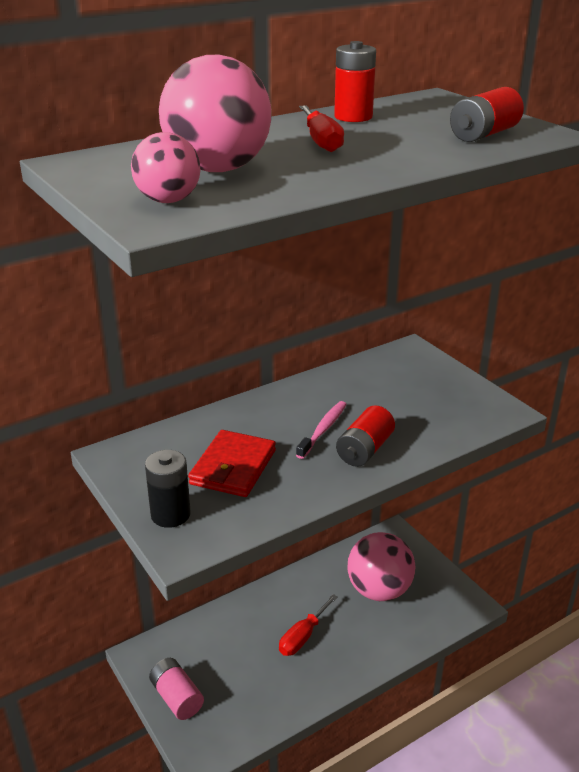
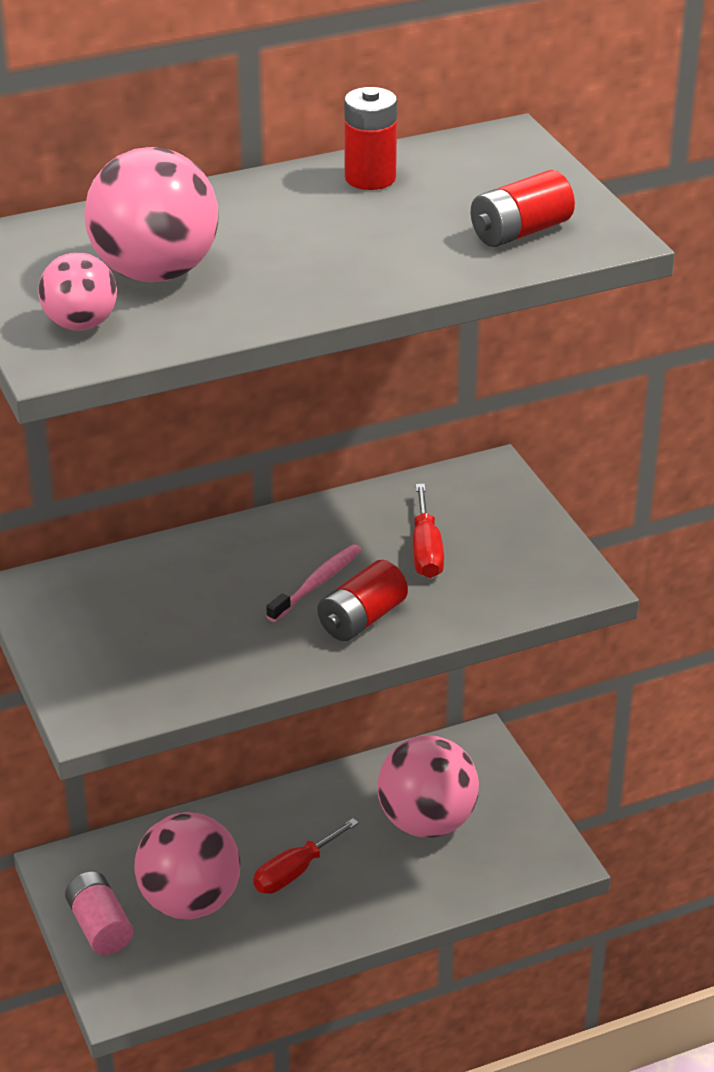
camera: 10 degrees right, 5 degrees up
black battery [145,450,191,528] -> none
red wallet [188,430,276,497] -> none
red screwdriver [299,105,344,152] -> red screwdriver moved to [413,484,444,578]
none -> pink ball [134,812,241,919]

